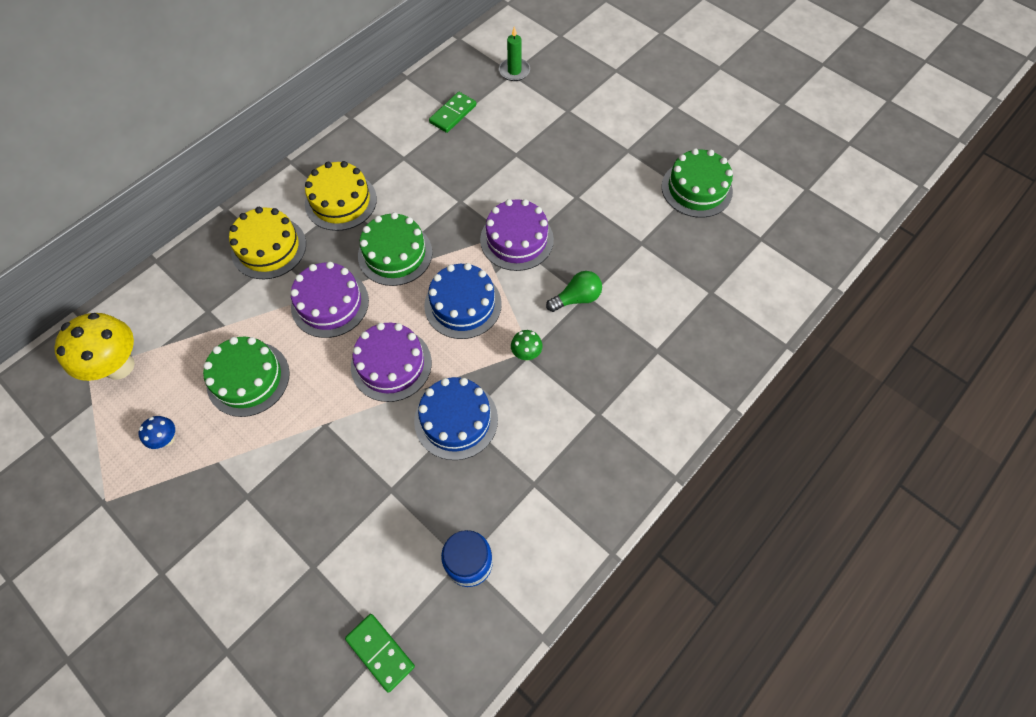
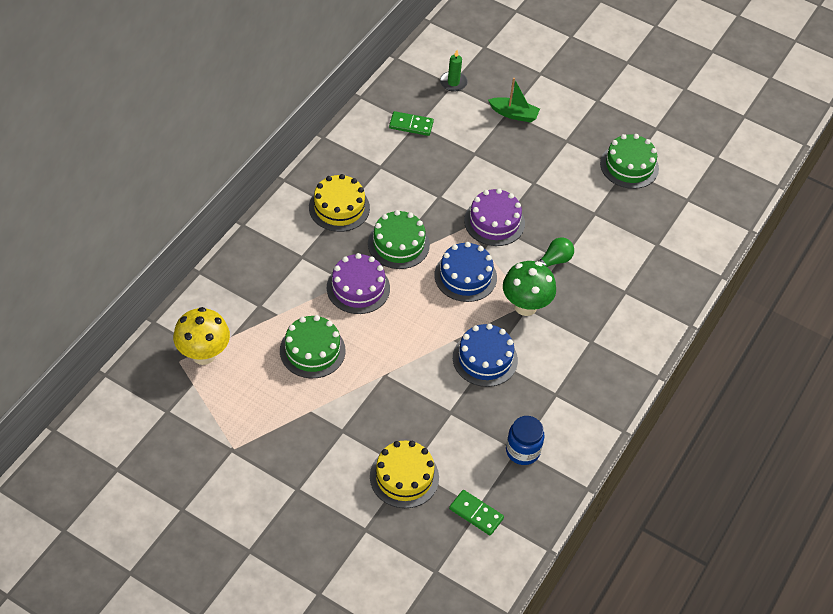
camera: 15 degrees left, 10 degrees down
blue mushroom [138,416,175,449] -> none
yellow cake [229,207,306,279] -> yellow cake moved to [370,441,439,508]
purple cake [351,323,432,402] -> none
green domino [429,92,476,133] -> green domino turned 75 degrees clockwise [389,111,434,136]
green mushroom [511,330,543,360] -> green mushroom [503,261,556,316], size x2.14
none -> green boat [488,78,540,123]

